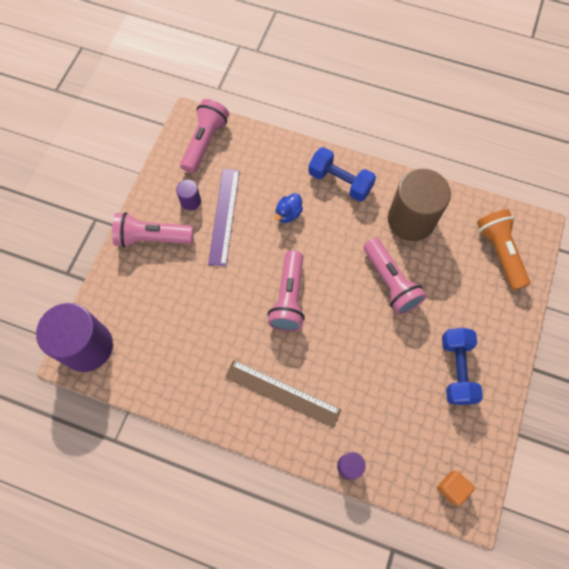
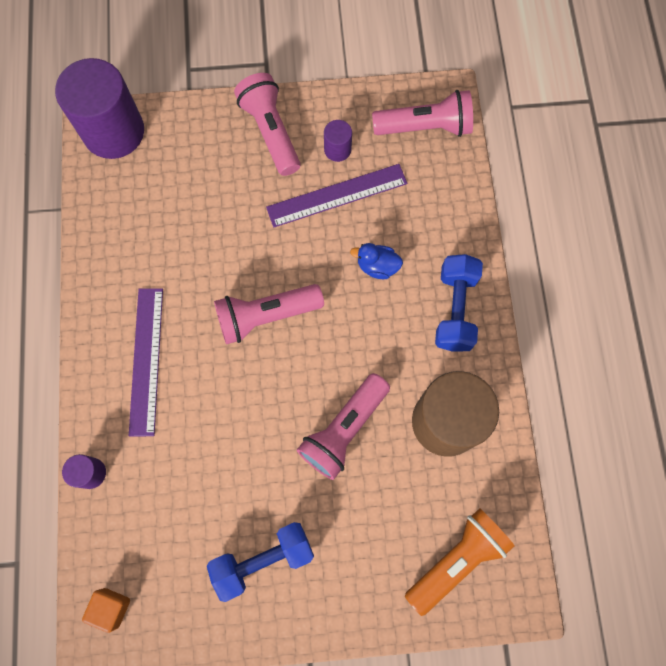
camera: 65 degrees right, 5 degrees up
brown ruler [225,360,341,428] -> purple ruler [129,288,163,436]

